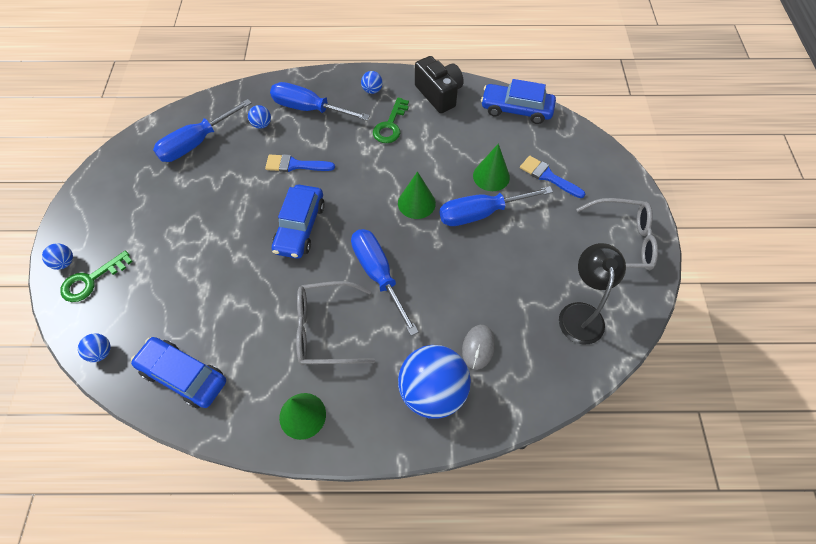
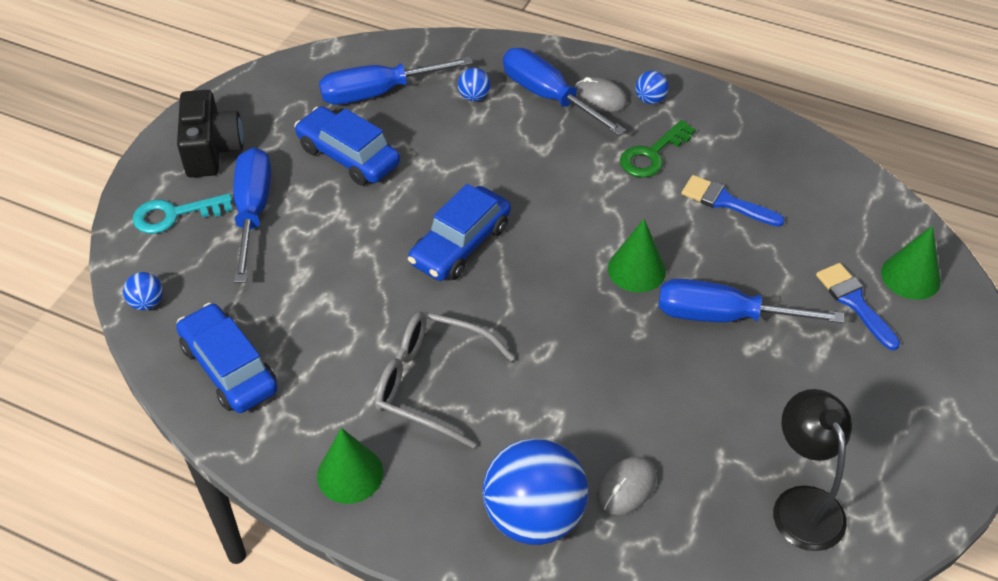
camera: 25 degrees right, 10 degrees down
blue ball [42,244,73,270] -> none
green key [60,251,133,302] -> turquoise key [133,193,232,234]
blue brush [265,154,335,172] -> blue brush moved to [681,175,785,227]
blue screwdriver [351,229,419,336] -> blue screwdriver moved to [233,147,271,283]
black camera [415,56,464,113] -> black camera moved to [177,90,244,177]
green cone [473,144,510,191] -> green cone moved to [881,226,941,300]
blue car [481,79,556,124] -> blue car moved to [294,106,400,185]
black lamp [559,243,626,344] -> black lamp turned 45 degrees counterclockwise [773,389,852,551]
grey glasses [576,198,658,270] -> none
none -> grey mouse [575,77,627,112]

